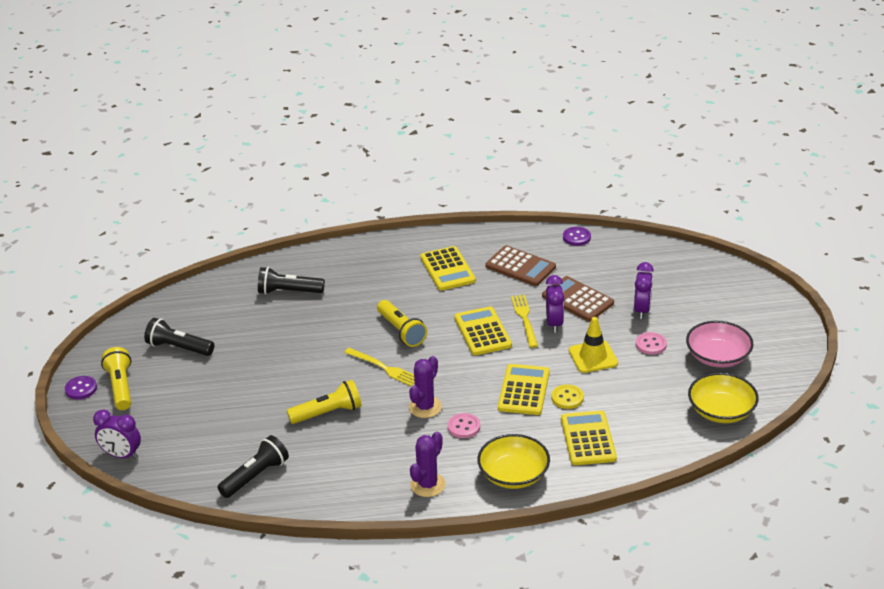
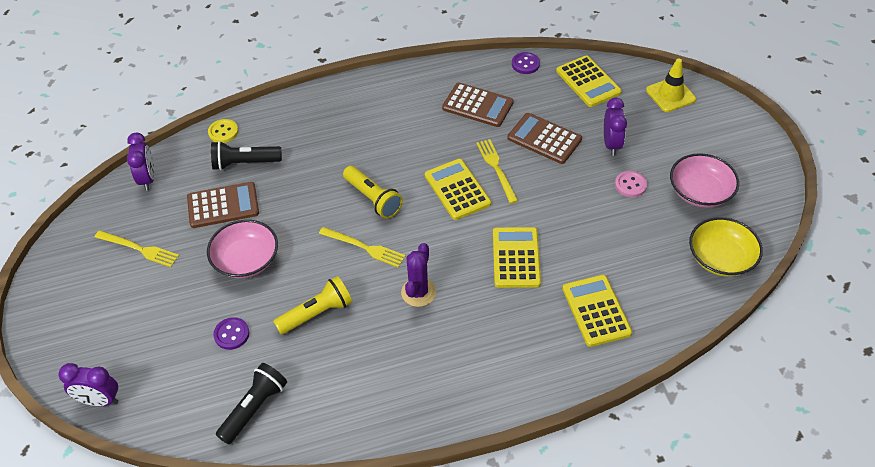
camera: 10 degrees left, 15 degrees up
purple button [65,376,97,400] -> purple button moved to [213,317,249,350]
yellow flashlight [101,347,131,410] -> none
black flashlight [144,318,214,356] -> yellow fork [95,230,179,267]
purple cactus [410,432,446,497] -> none
yellow calculator [420,246,476,291] -> yellow calculator moved to [556,55,622,107]
pink button [448,413,480,438] -> none
yellow bowl [477,434,550,489] -> none
purple clock [546,275,564,333] -> purple clock moved to [127,132,155,191]
yellow button [551,385,584,409] -> yellow button moved to [208,119,238,143]
yellow traffic cone [569,317,618,373] -> yellow traffic cone moved to [646,59,696,112]
none -> brown calculator [187,182,259,228]
none -> pink bowl [207,220,278,278]

